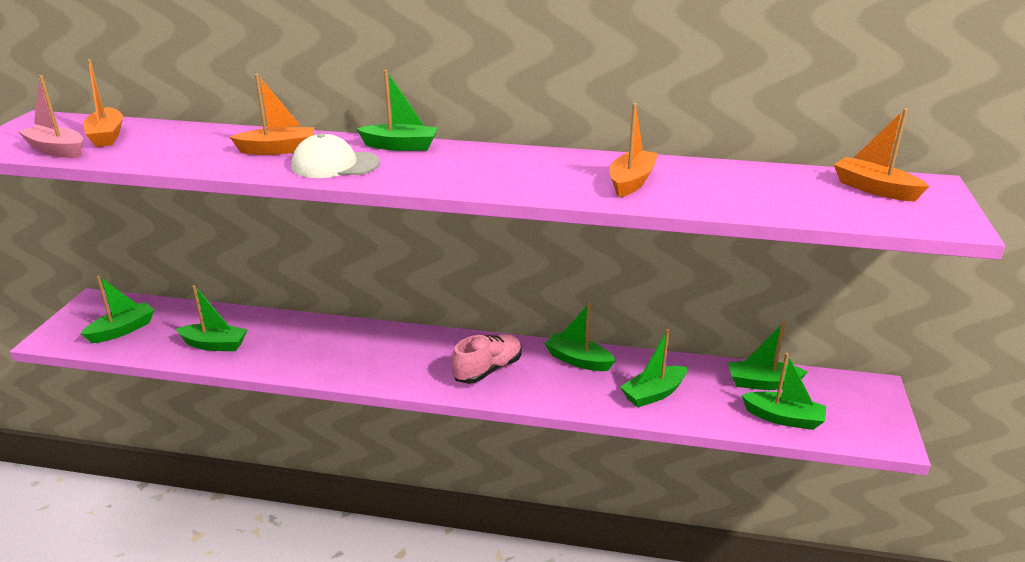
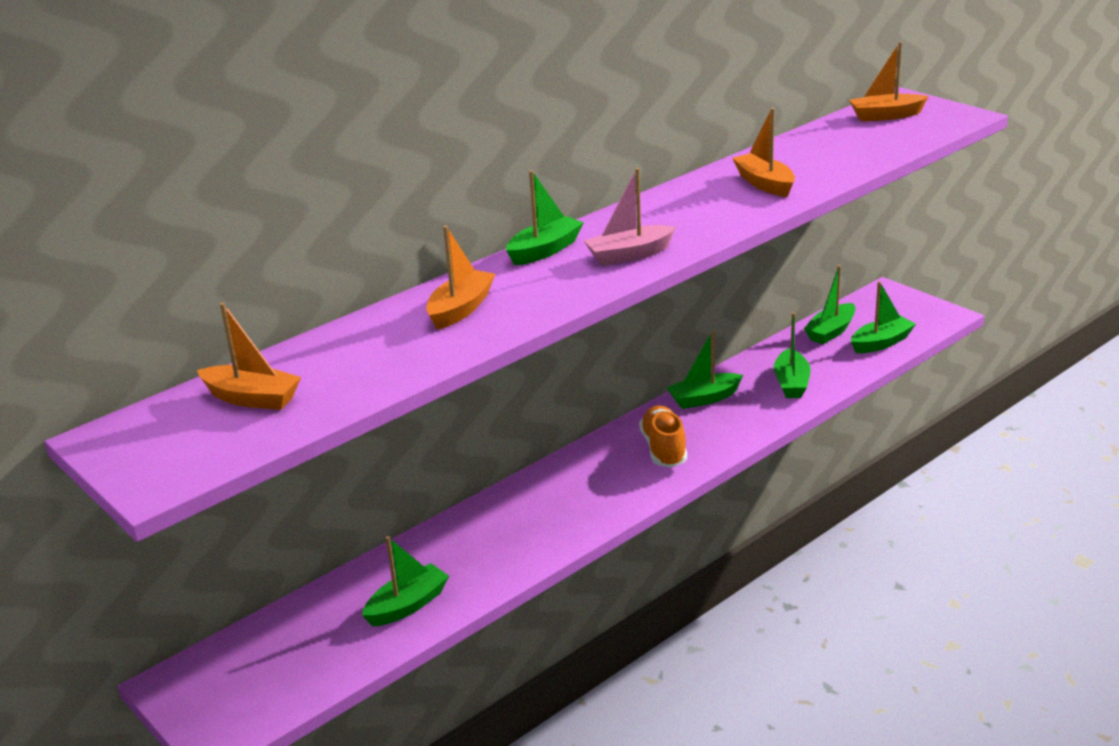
camera: 50 degrees left, 0 degrees up
pink boat [18,75,83,158] -> pink boat moved to [584,168,676,266]
green boat [81,275,155,343] -> none
white cap [291,133,380,178] -> none
pink shoe [452,334,522,384] -> orange shoe [639,406,687,468]

